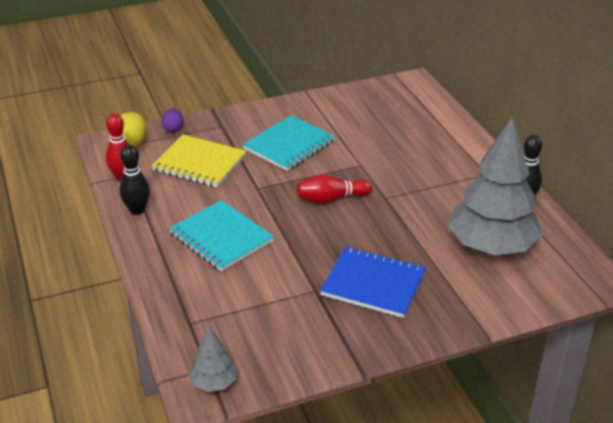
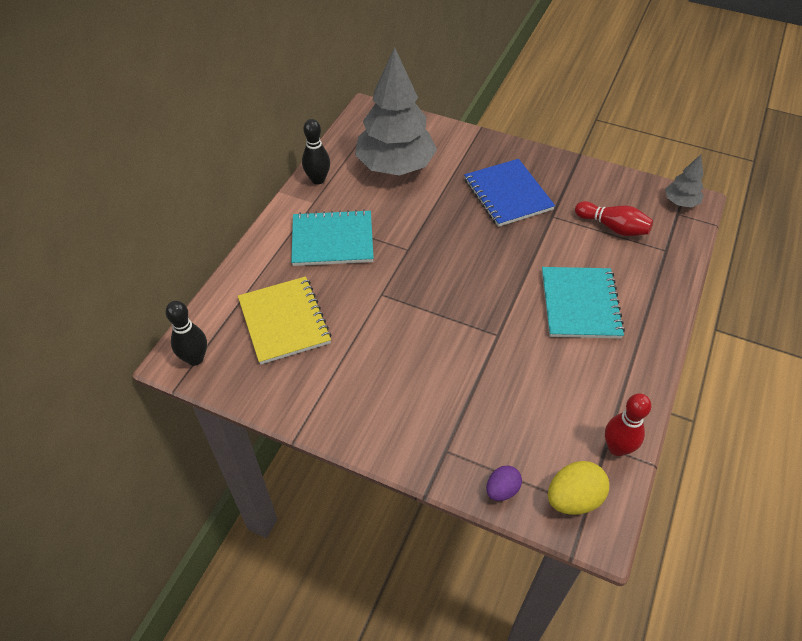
camera: 135 degrees left, 15 degrees up
black bowling pin [119,145,150,215] -> black bowling pin moved to [165,301,207,366]
yellow notebook [151,135,246,188] -> yellow notebook moved to [238,276,332,365]
turquoise notebook [242,115,335,171] -> turquoise notebook moved to [291,209,374,266]
red bowling pin [297,174,372,204] -> red bowling pin moved to [575,201,653,236]

